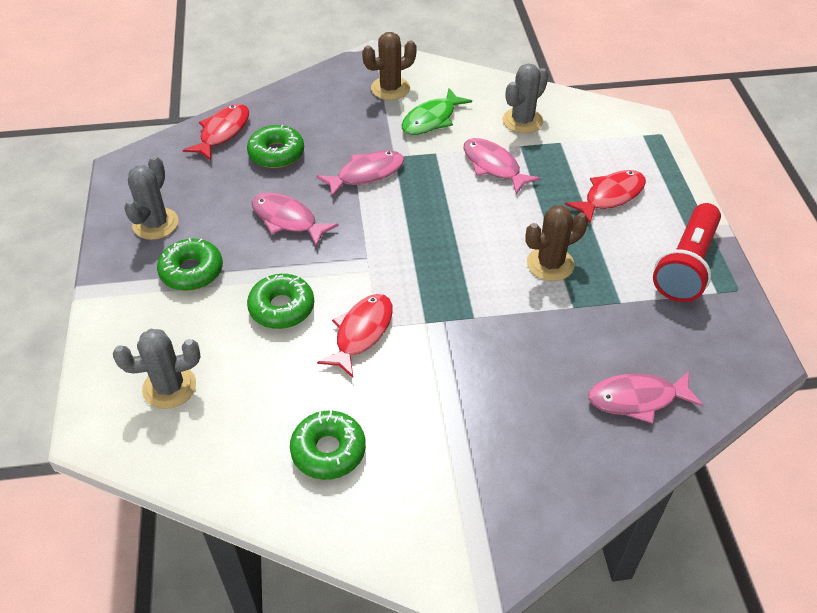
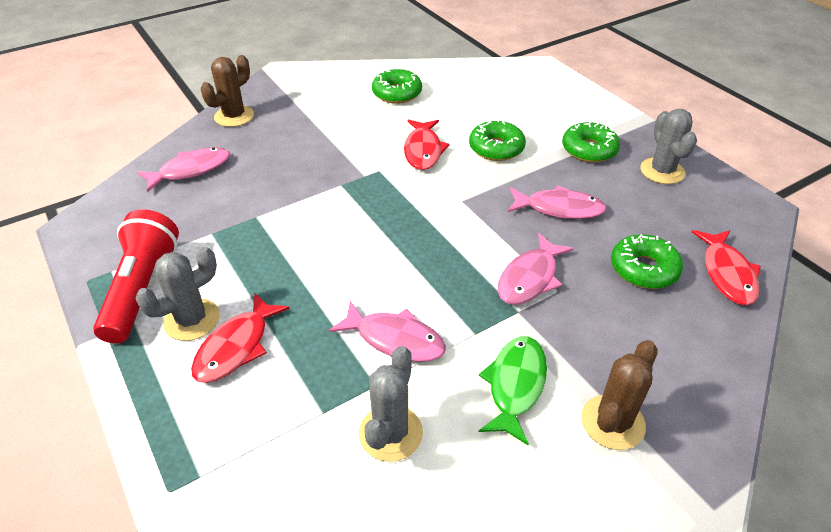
camera: 155 degrees right, 5 degrees down
grey cactus [113,329,201,409] -> grey cactus moved to [136,247,220,341]
brown cactus [525,205,588,281] -> brown cactus moved to [201,55,254,127]

